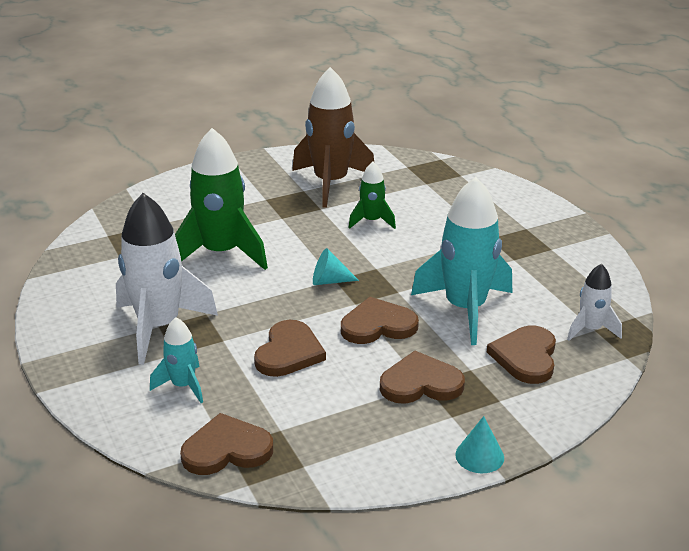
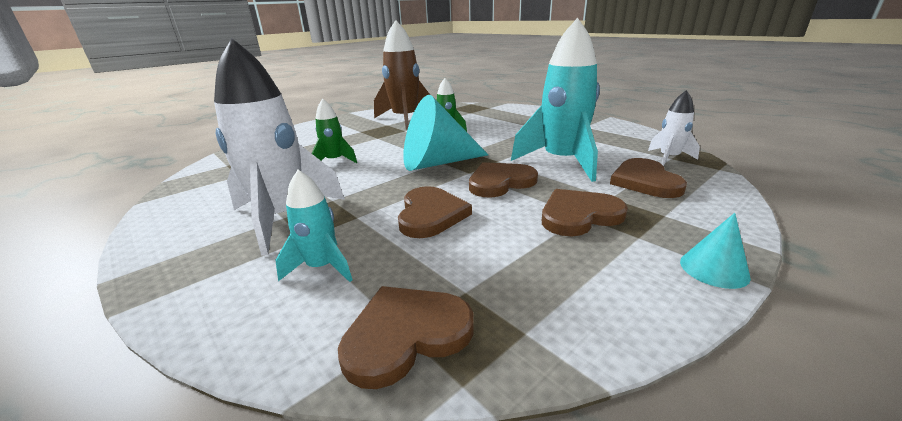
camera: 15 degrees left, 5 degrees down
green rocket [175,128,268,270] -> green rocket [312,98,357,163], size x0.51
turquoise cone [313,248,359,285] -> turquoise cone [403,95,488,171], size x2.17

